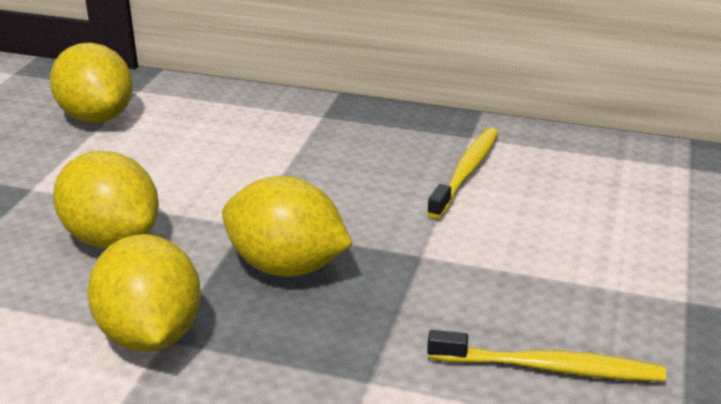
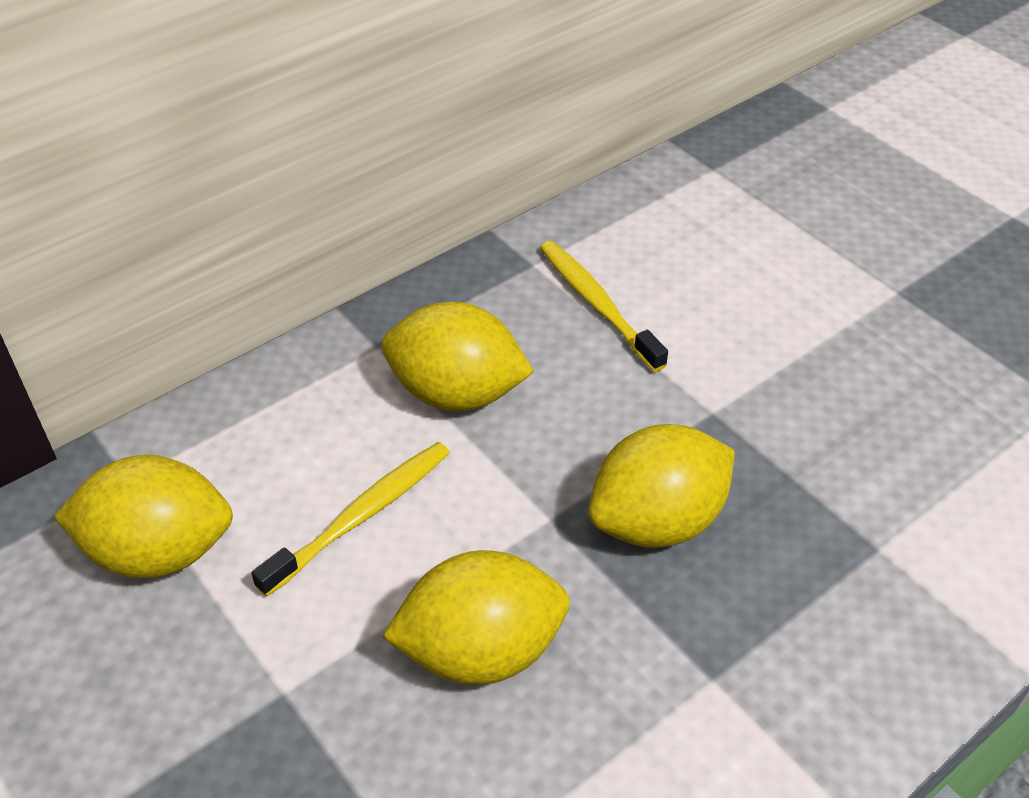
camera: 55 degrees left, 15 degrees up
yellow lemon [87,234,201,352] -> yellow lemon moved to [382,302,534,411]
yellow toothbrush [427,330,666,382] -> yellow toothbrush moved to [251,442,450,597]

